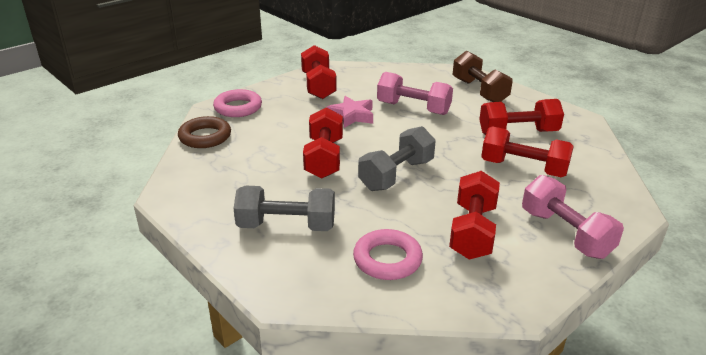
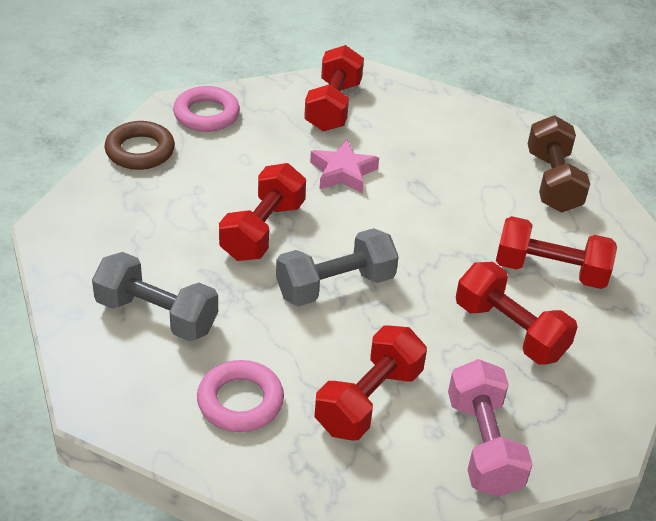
camera: 20 degrees right, 10 degrees up
pink dumbbell [377,72,453,115] -> none

